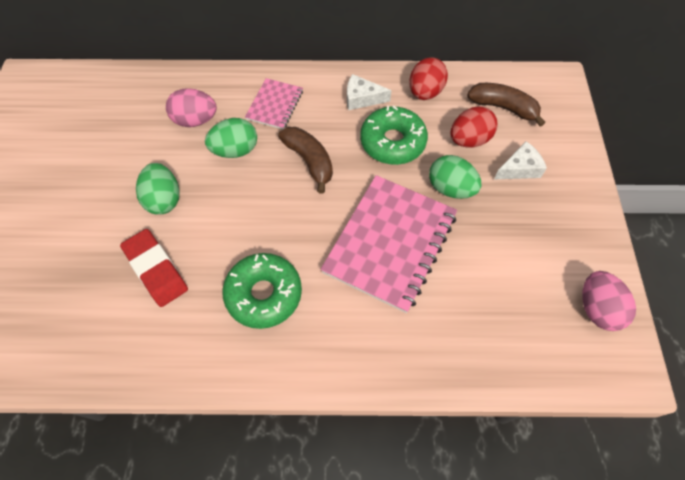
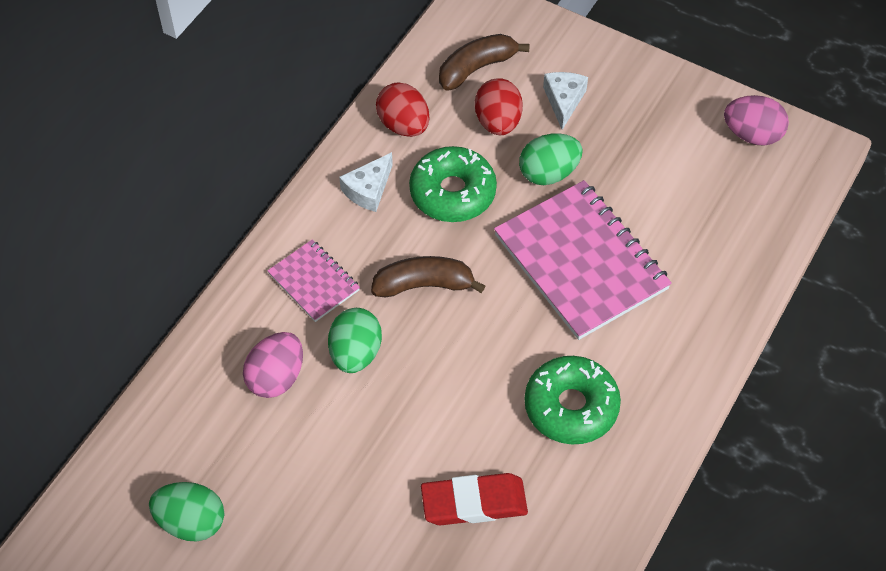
camera: 60 degrees left, 5 degrees down
green egg [136,163,180,215] -> green egg moved to [149,482,224,541]

